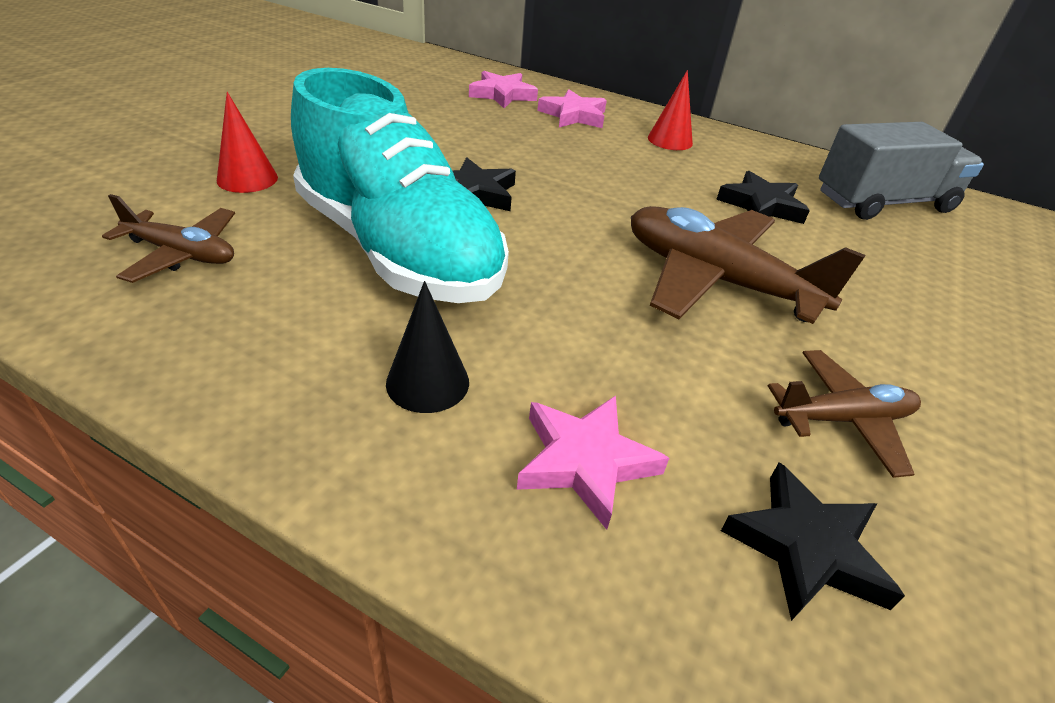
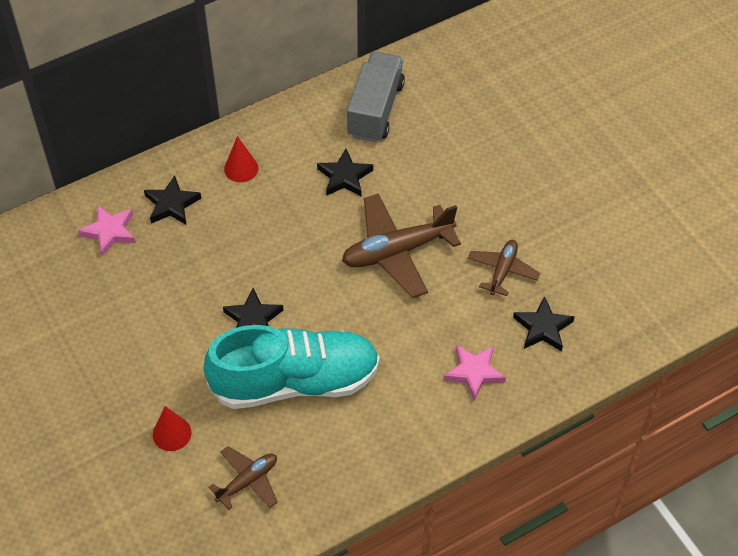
camera: 55 degrees left, 15 degrees up
black cone [386,281,469,413] -> none
pink star [537,89,607,128] -> black star [144,175,202,225]

